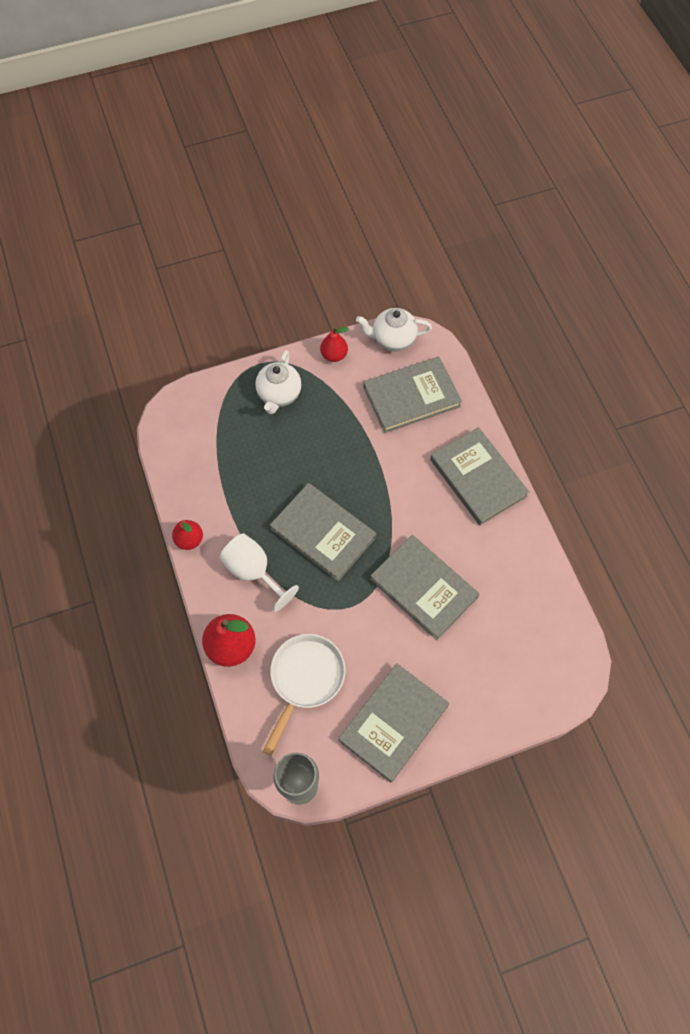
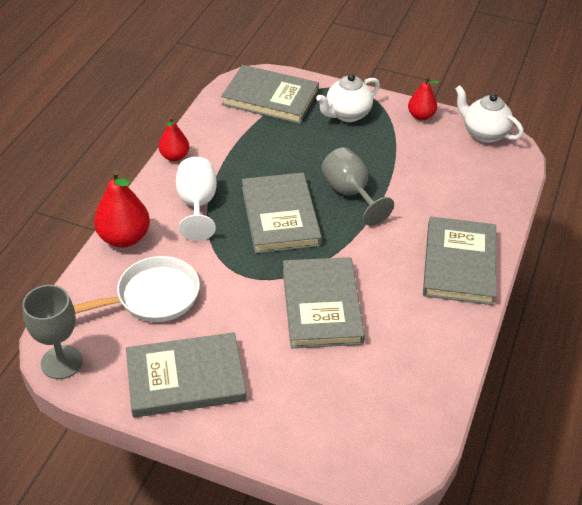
camera: 40 degrees right, 20 degrees down
grey book [363,357,462,433] -> grey book moved to [221,65,319,124]
none -> grey goblet [321,147,394,226]

